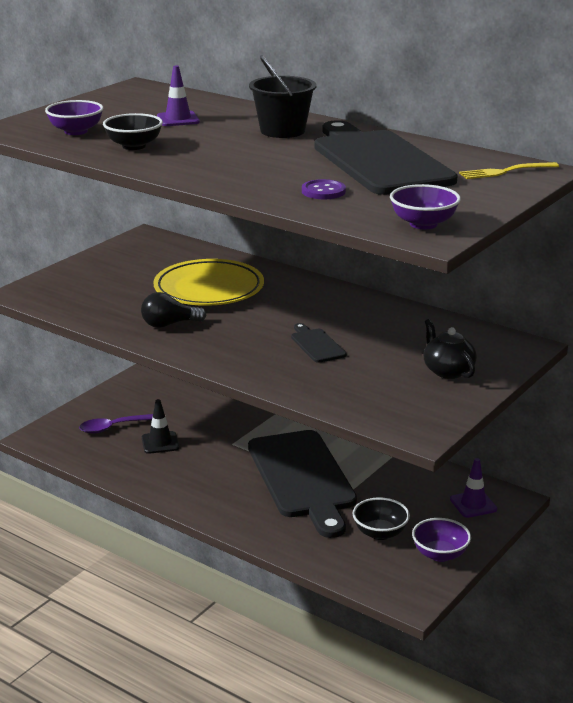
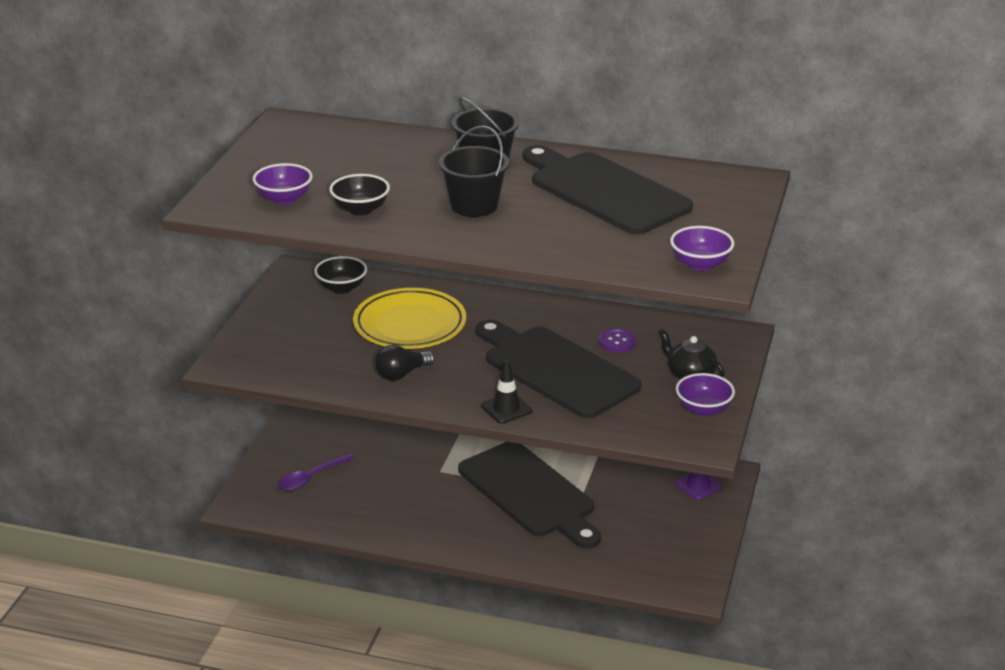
camera: 20 degrees left, 5 degrees up
black traffic cone [142,399,179,454] -> black traffic cone moved to [481,360,532,424]
purple traffic cone [157,65,200,126] -> none
black cutting board [291,323,346,363] -> black cutting board [476,319,641,418], size x2.42
purple button [302,179,346,199] -> purple button moved to [599,328,636,352]
black bowl [352,497,410,540] -> black bowl moved to [314,256,367,294]
purple bowl [412,518,471,562] -> purple bowl moved to [676,373,735,417]
yellow fork [459,162,559,179] -> none
none -> black bucket [439,126,509,217]

